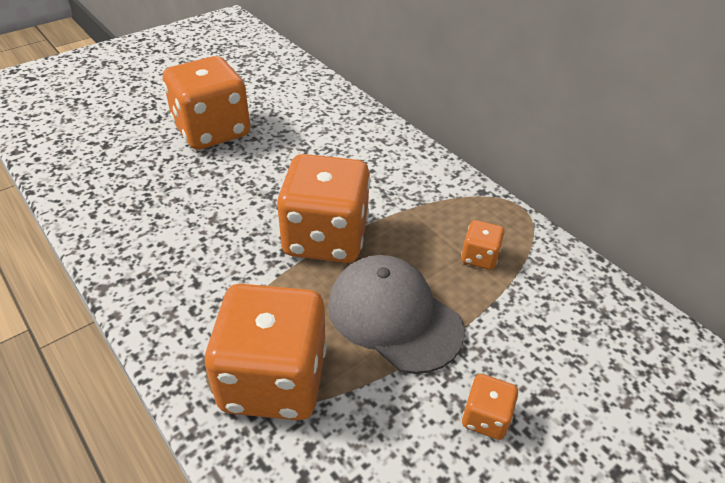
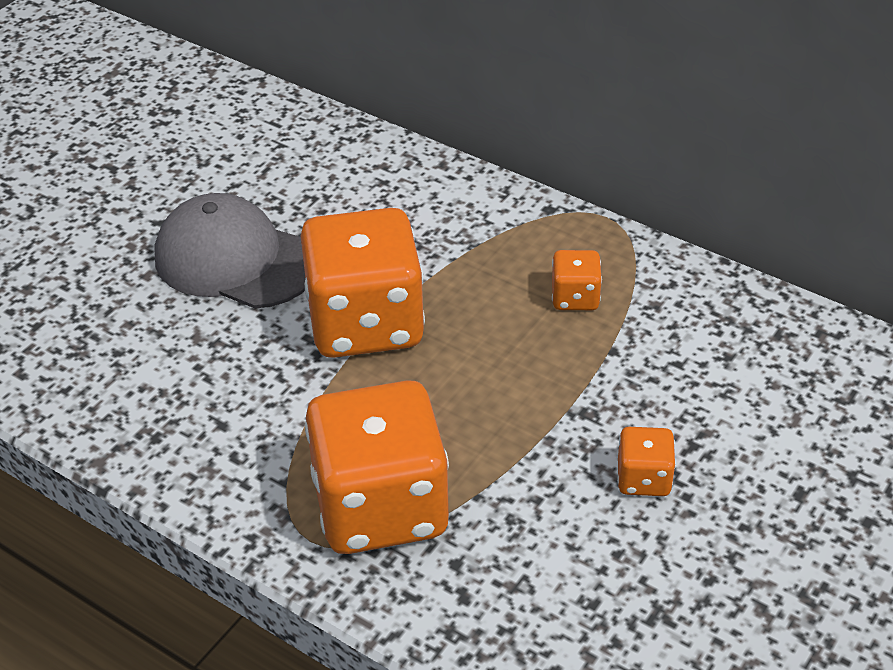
camera: 15 degrees left, 0 degrees up
orange dice [163,56,250,150] -> none
grey cap [328,255,465,374] -> grey cap moved to [154,193,306,309]

